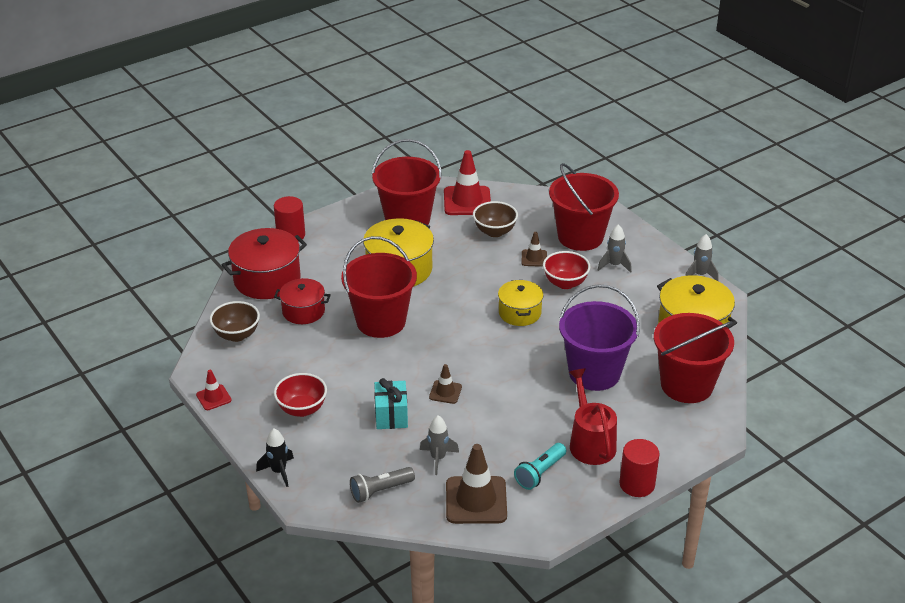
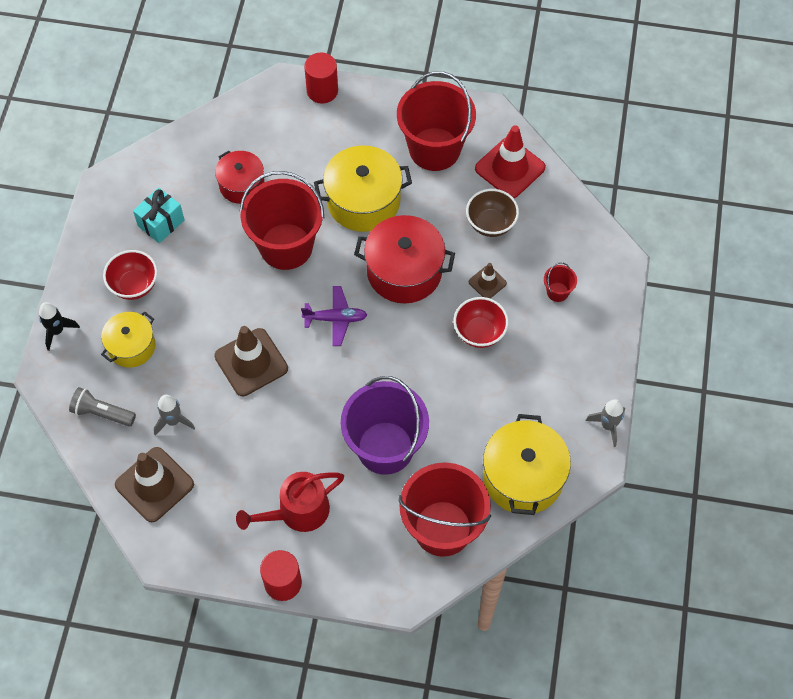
camera: 45 degrees right, 25 degrees up
red traffic cone [196,370,232,410] -> none
brown bowl [210,301,260,342] -> none
red pot [222,228,307,299] -> red pot moved to [354,215,455,303]
turquoise gift [374,378,408,429] -> turquoise gift moved to [133,187,184,243]
brown traffic cone [429,364,462,404] -> brown traffic cone [214,326,288,396], size x1.93
yellow pot [498,280,543,326] -> yellow pot moved to [101,312,156,368]
turquoise flashlight [514,443,566,490] -> none
red bucket [549,163,619,251] -> red bucket [544,262,577,302], size x0.41
red watering can [569,368,617,465] -> red watering can turned 150 degrees counterclockwise [236,472,344,532]
grey rocket [598,224,632,273] -> none
none -> purple plane [301,286,367,346]

